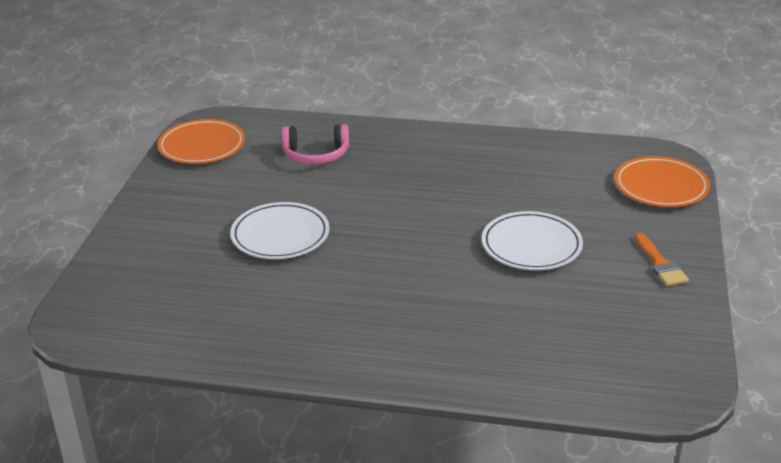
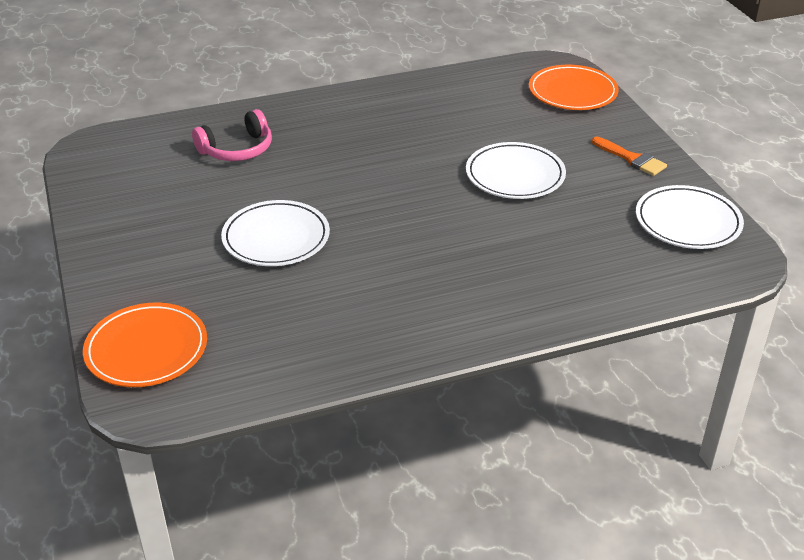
camera: 30 degrees left, 5 degrees up
orange plate [157,119,245,164] -> orange plate moved to [83,302,207,387]
none -> white plate [636,185,744,249]

